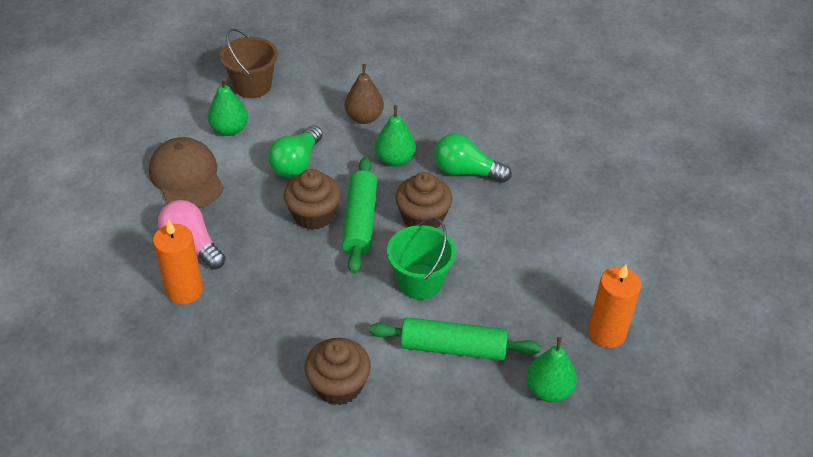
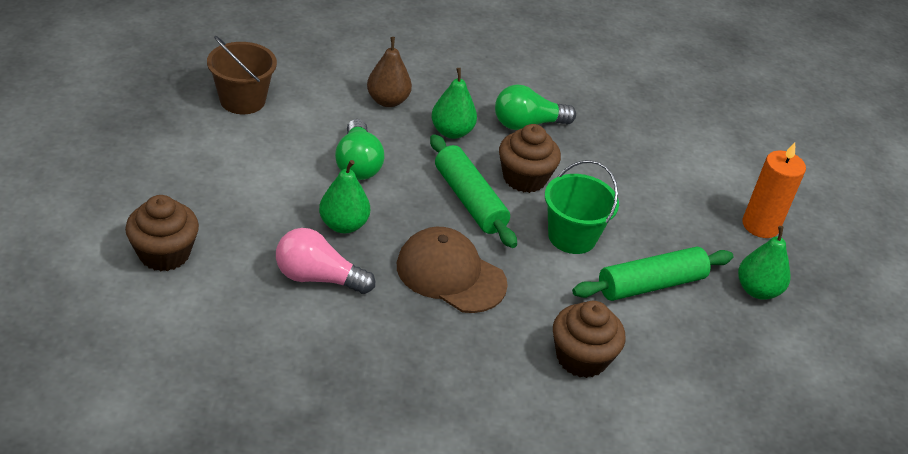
camera: 35 degrees left, 5 degrees down
brown cap [149,137,224,209] -> brown cap moved to [397,227,508,313]
orange candle [153,220,203,304] -> none
green pear [208,78,248,136] -> green pear moved to [319,160,370,233]
brown cupcake [284,169,341,230] -> brown cupcake moved to [125,195,199,271]

